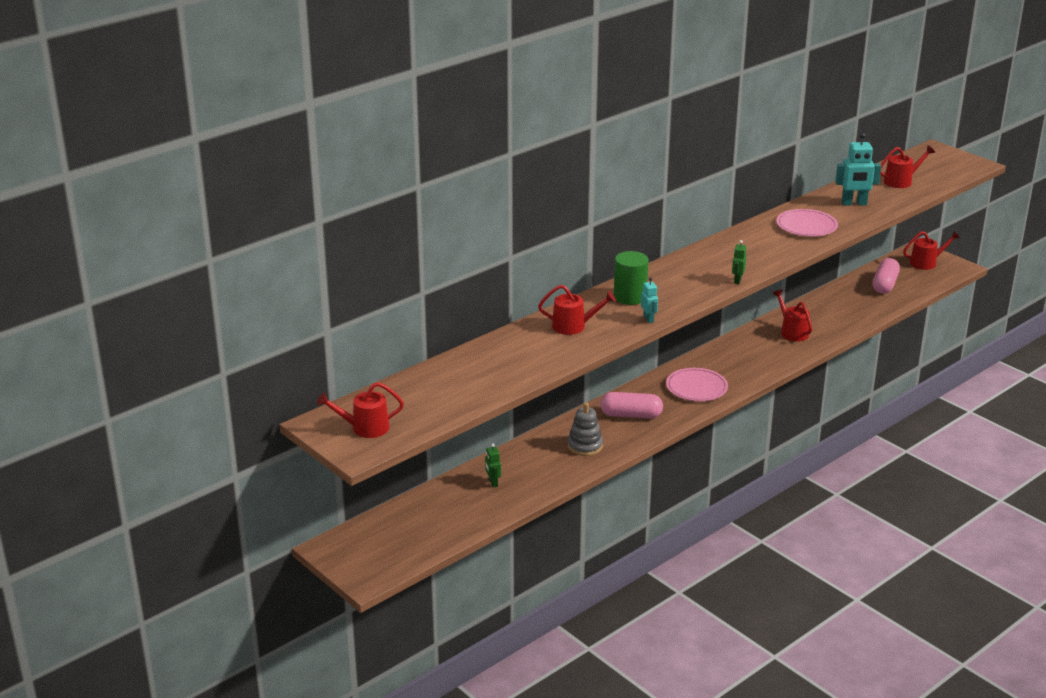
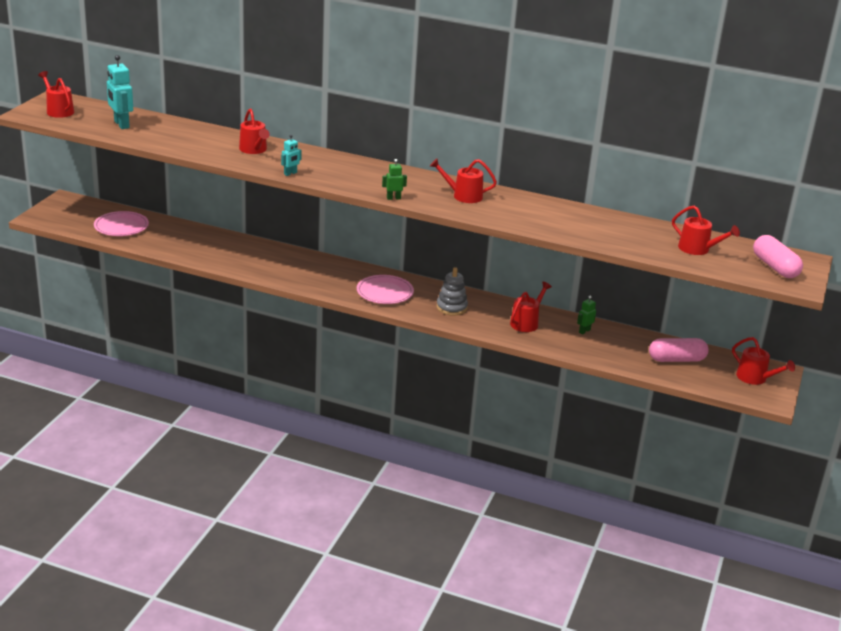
camera: 60 degrees right, 0 degrees up
green robot [485,444,501,488] -> green robot moved to [577,296,596,334]
grey stacking toy [568,402,603,456] -> grey stacking toy moved to [436,267,468,316]
pink capsule [600,392,663,418] -> pink capsule moved to [753,235,803,278]
green cylinder [614,251,649,305] -> none
pink plate [776,209,838,237] -> pink plate moved to [94,211,149,236]
turquoise robot [835,133,881,206] -> turquoise robot moved to [107,55,133,129]
none -> red watering can [430,158,497,203]

